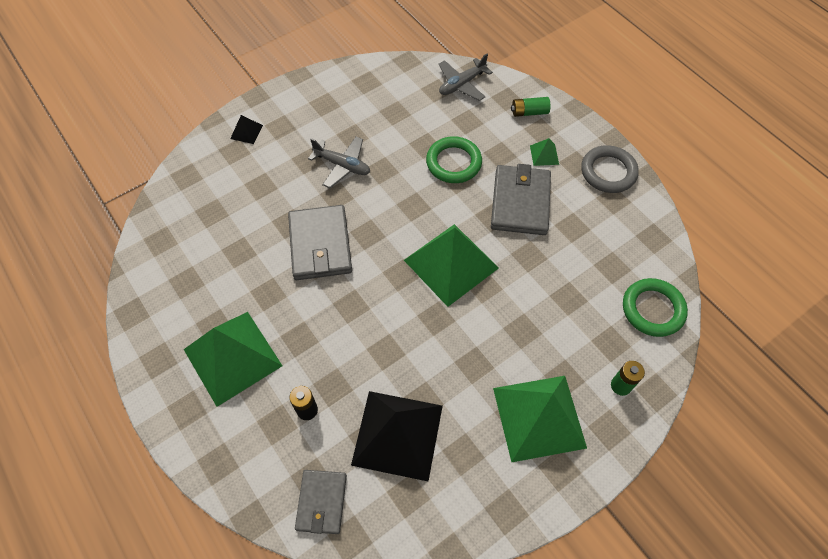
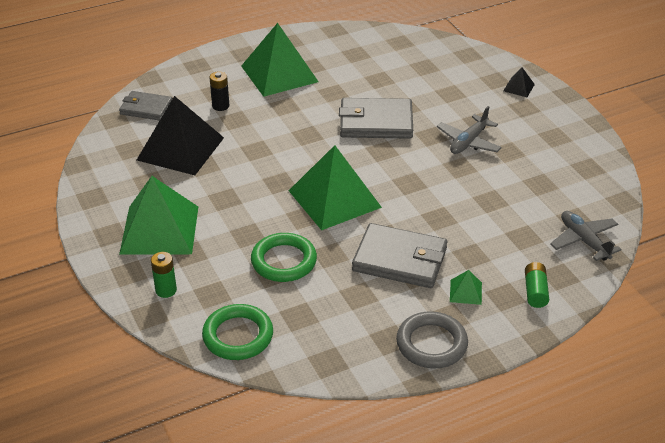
camera: 100 degrees right, 20 degrees down
green ring [426,136,482,183] -> green ring moved to [251,233,317,282]

